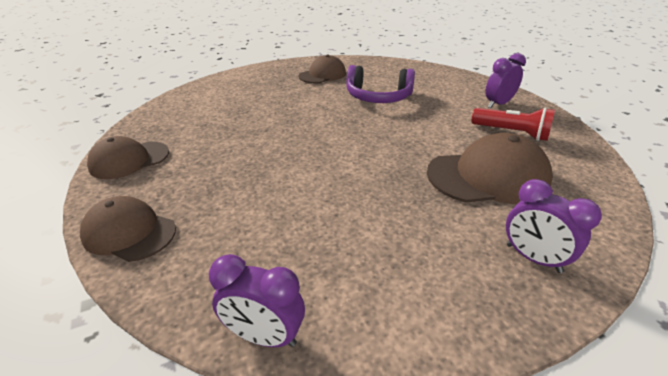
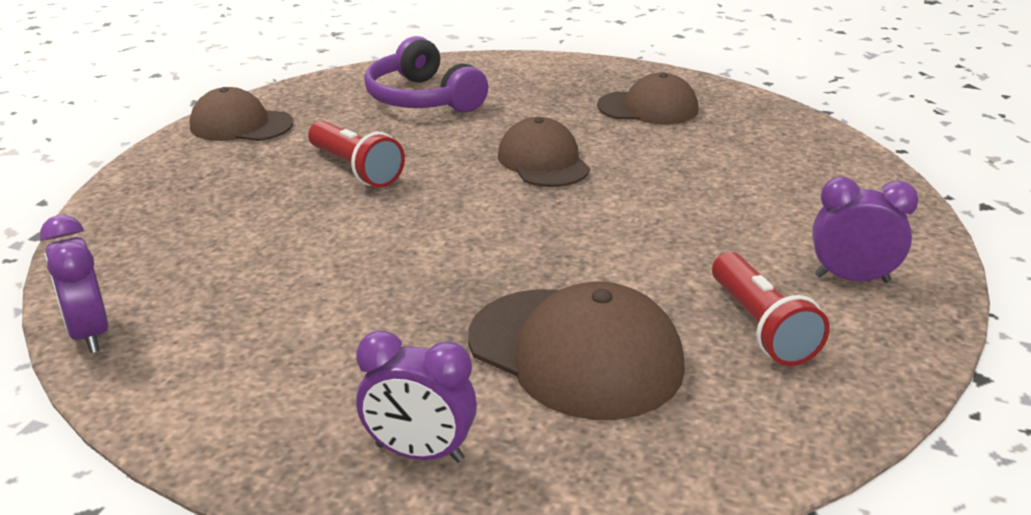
camera: 45 degrees right, 5 degrees down
brown cap [80,196,176,262] -> brown cap moved to [498,117,590,187]
purple headphones [347,65,415,103] -> purple headphones moved to [364,36,488,113]
purple clock [506,179,602,273] -> purple clock turned 75 degrees counterclockwise [356,330,477,462]
none -> red flashlight [308,121,405,187]

